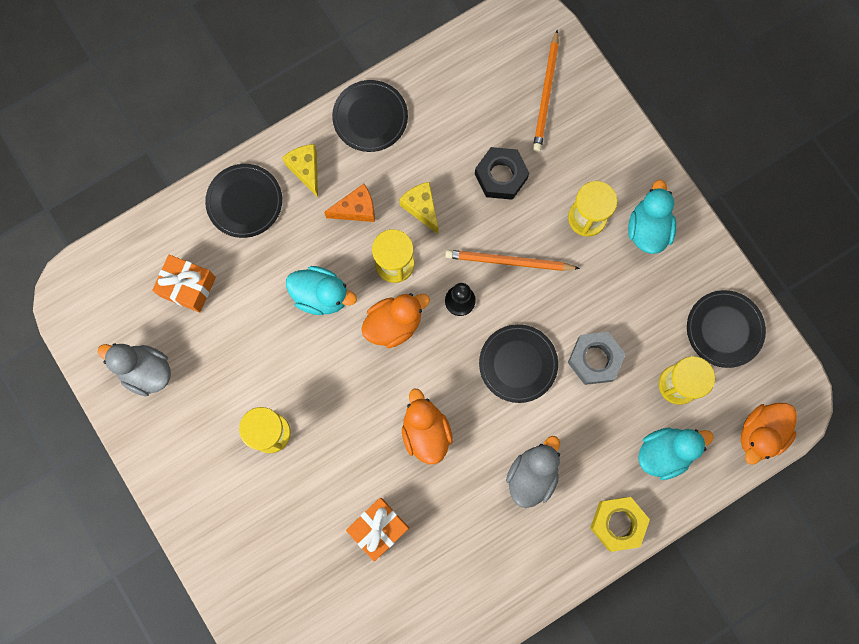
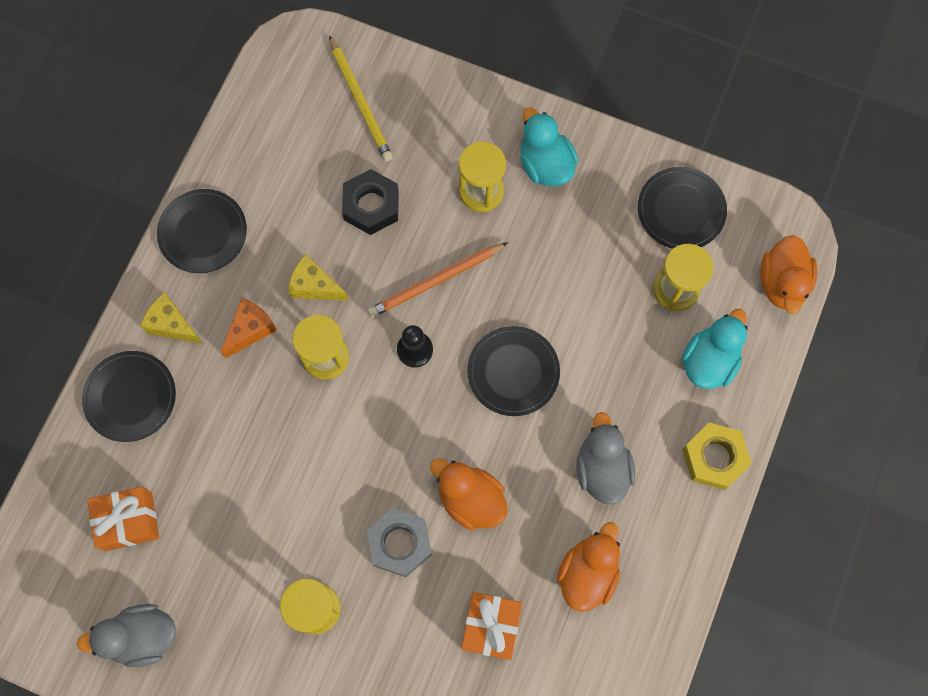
camera: 35 degrees left, 5 degrees down
turquoise duck [286,266,357,315] -> none
orange duck [361,293,430,348] -> orange duck moved to [557,522,620,612]
orange pencil [533,29,559,152] -> yellow pencil [329,36,393,162]
grey nut [568,332,626,385] -> grey nut moved to [367,508,432,577]

